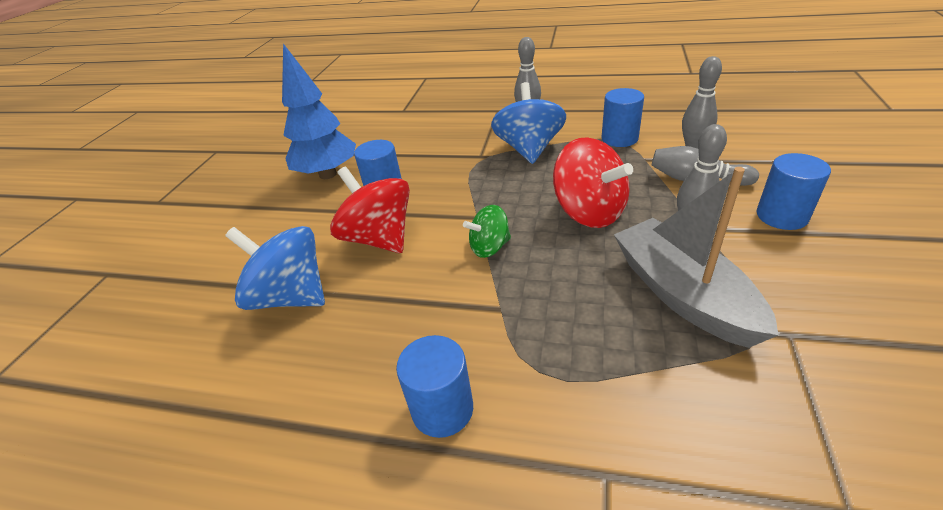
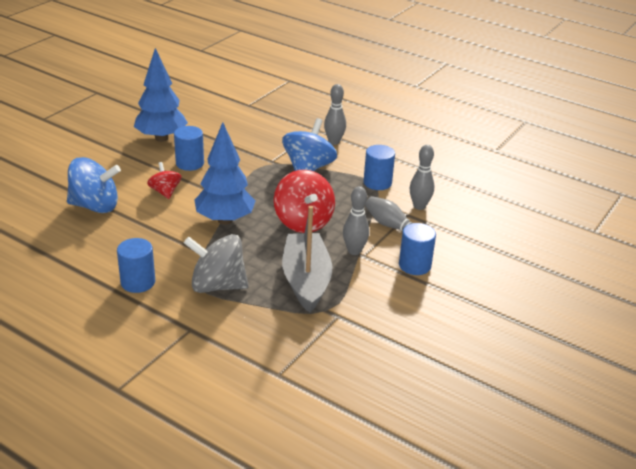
camera: 15 degrees right, 5 degrees down
blue spinning top [225,226,325,310] -> blue spinning top turned 135 degrees clockwise [67,157,121,213]
red spinning top [330,167,410,253] -> red spinning top [147,162,181,199], size x0.57
green spinning top [463,205,511,258] -> blue tree [195,122,255,225]
none -> grey spinning top [184,234,249,293]

